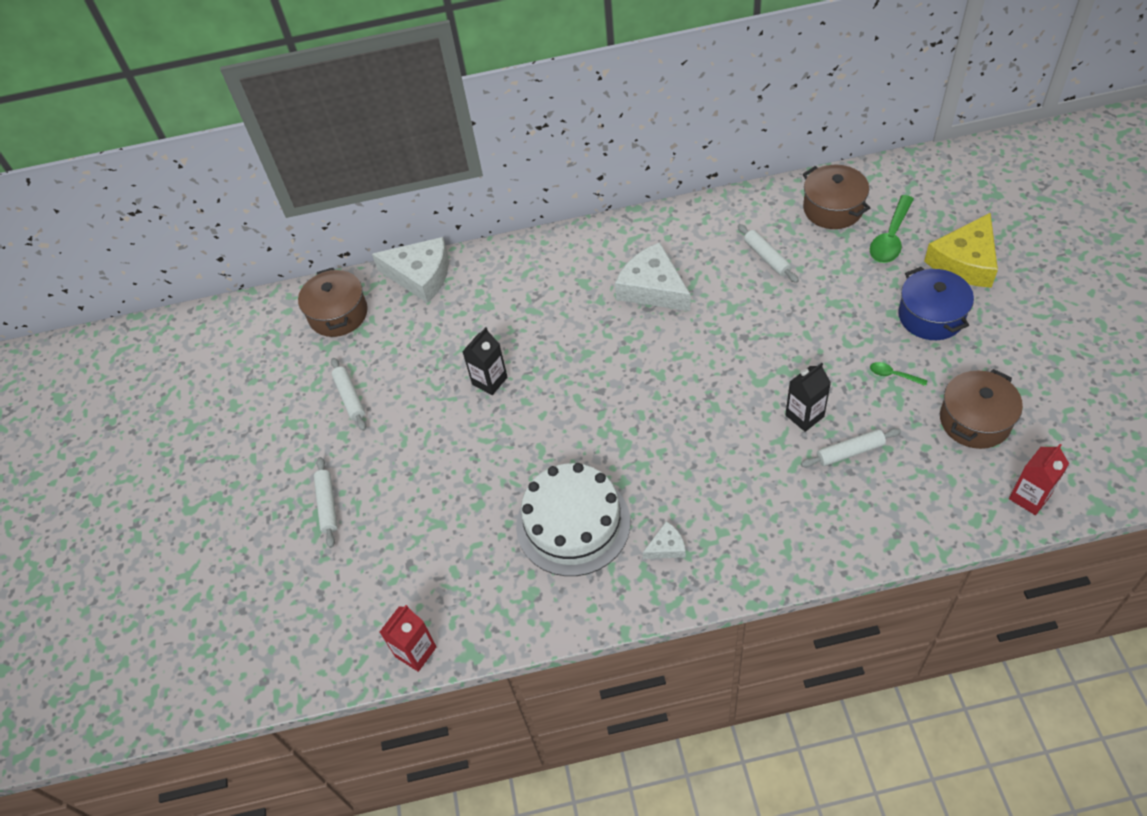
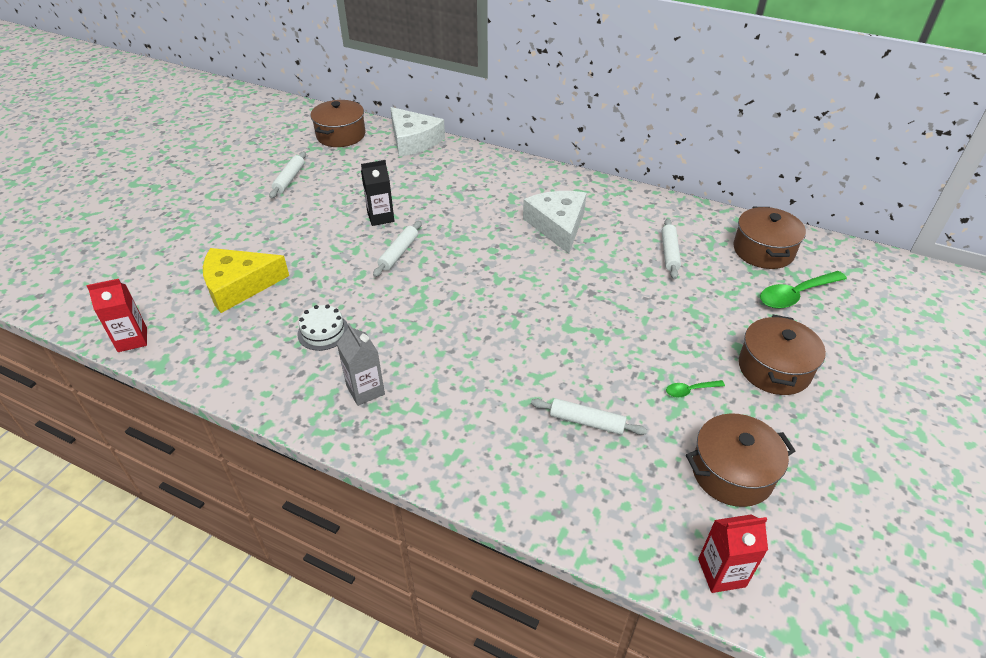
camera: 30 degrees right, 10 degrees down
white rolling pin [314,457,338,548] -> white rolling pin moved to [373,221,421,277]
white cake [516,463,630,576] -> white cake [297,304,348,351], size x0.46
white cheese [643,521,686,559] -> grey carton [337,323,385,406]
black carton [785,363,831,432] -> none
green spoon [870,362,928,386] -> green spoon turned 75 degrees counterclockwise [666,380,725,397]
blue pot [898,267,974,340] -> brown pot [739,315,826,395]
yellow cheese [924,213,998,288] -> yellow cheese moved to [203,248,289,313]

